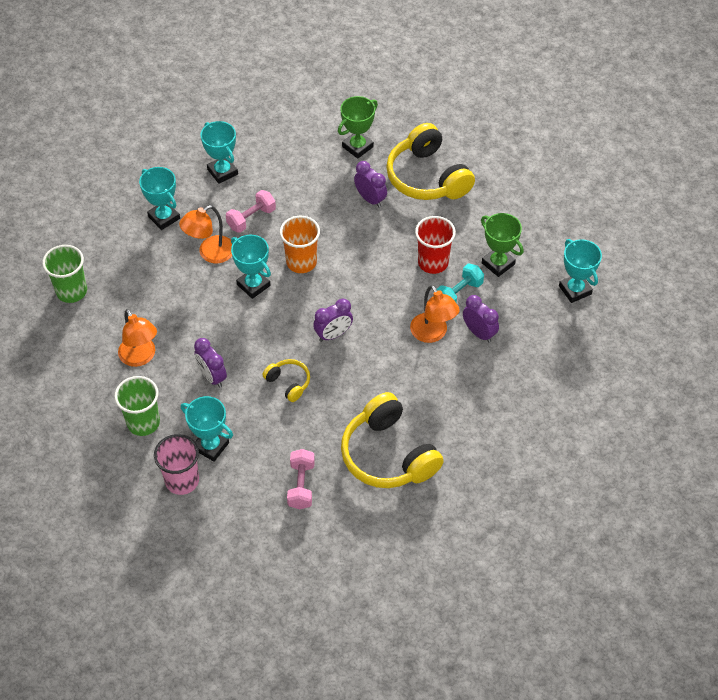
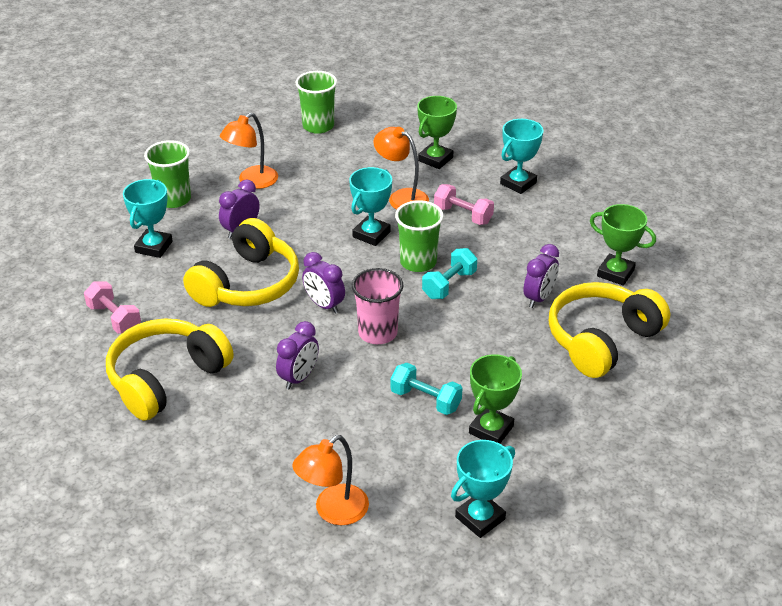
camera: 75 degrees right, 15 degrees down
turquoise trophy [139,167,180,230] -> green trophy [417,96,457,169]
pink cup [154,434,199,495] -> pink cup moved to [352,268,403,344]
yellow headphones [263,359,310,402] -> yellow headphones [183,218,299,307], size x2.09
orange cup [280,216,320,273] -> green cup [395,200,444,272]
pink dumbbell [287,449,315,509] -> pink dumbbell turned 60 degrees clockwise [84,282,141,334]
orange lamp [410,285,459,343] -> orange lamp moved to [292,435,369,525]
red cup [415,216,456,274] -> none
purple clock [463,295,499,343] -> purple clock moved to [276,321,319,389]
none -> turquoise dumbbell [422,248,477,299]

